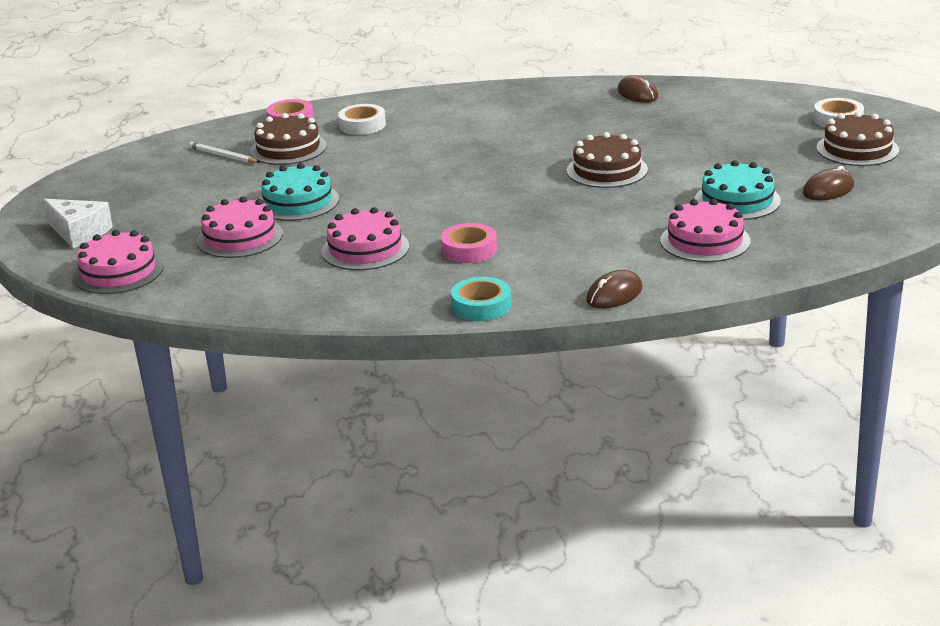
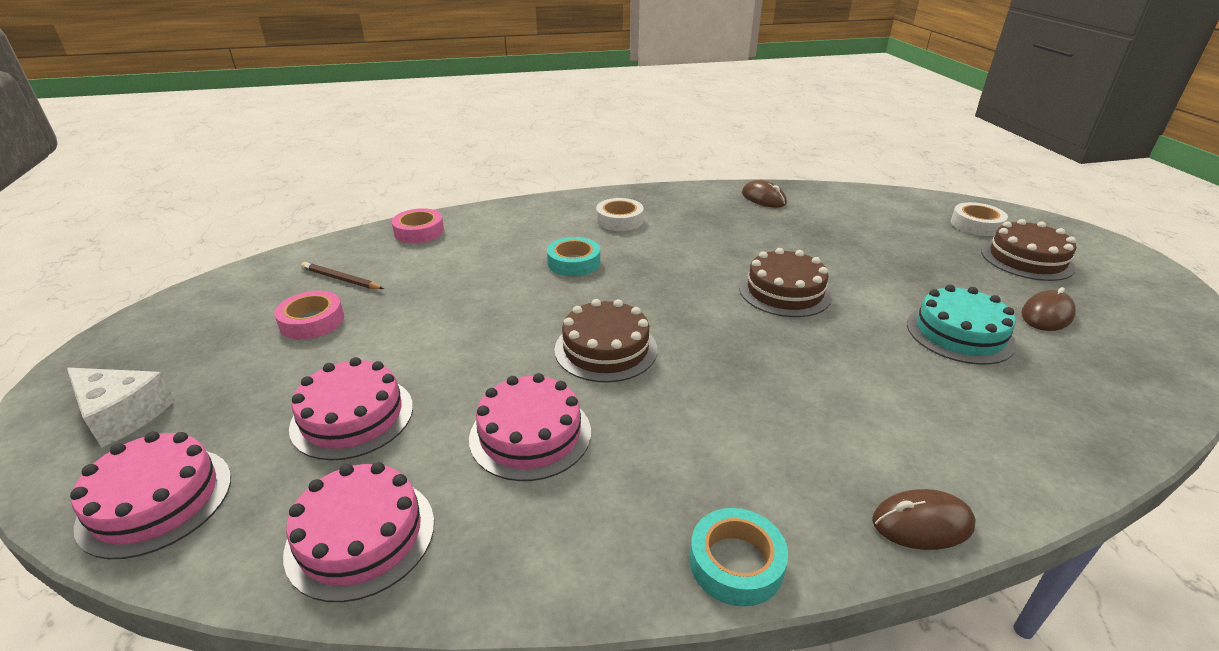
camera: 10 degrees left, 5 degrees up
white pencil [189,142,260,163] -> brown pencil [301,262,384,289]
brown cake [250,113,327,165] -> brown cake moved to [554,299,657,383]
turquoise cake [259,163,339,221] -> none
white tape [338,104,386,135] -> white tape moved to [596,198,644,231]
pink tape [441,223,497,263] -> pink tape moved to [274,291,344,340]
brown mouse [586,270,643,309] -> brown mouse turned 45 degrees clockwise [872,489,976,550]
pink cake [660,199,750,262] -> pink cake moved to [283,462,434,602]
none -> turquoise tape [547,237,600,276]

